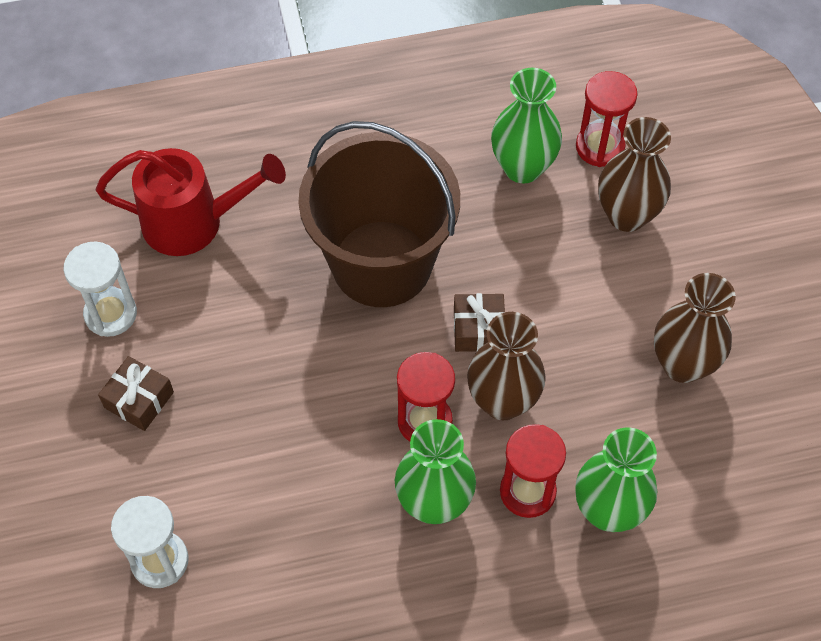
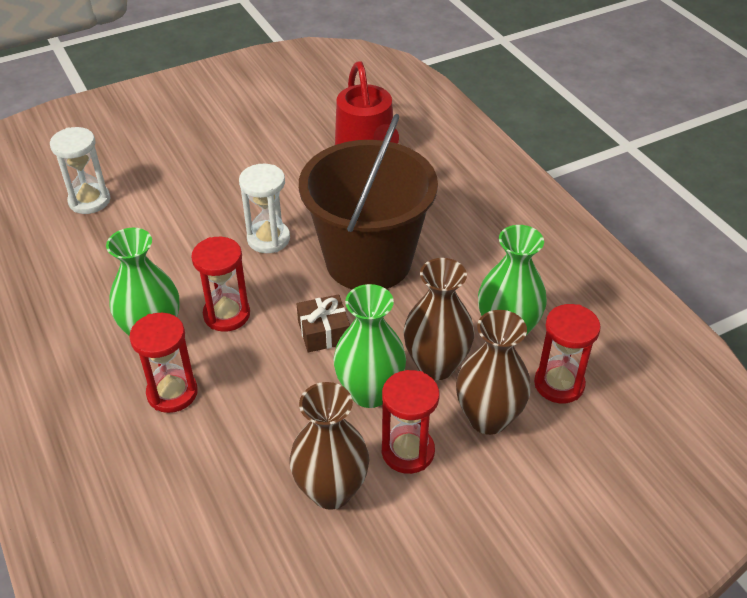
camera: 75 degrees right, 15 degrees down
white hourglass [64,242,137,337] -> white hourglass moved to [239,164,290,253]
brown gift [98,356,174,431] -> none
brown vase [467,312,546,420] -> brown vase moved to [403,258,474,380]
green vase [575,427,657,532] -> green vase moved to [333,284,406,408]
none -> red hourglass [382,370,440,474]

